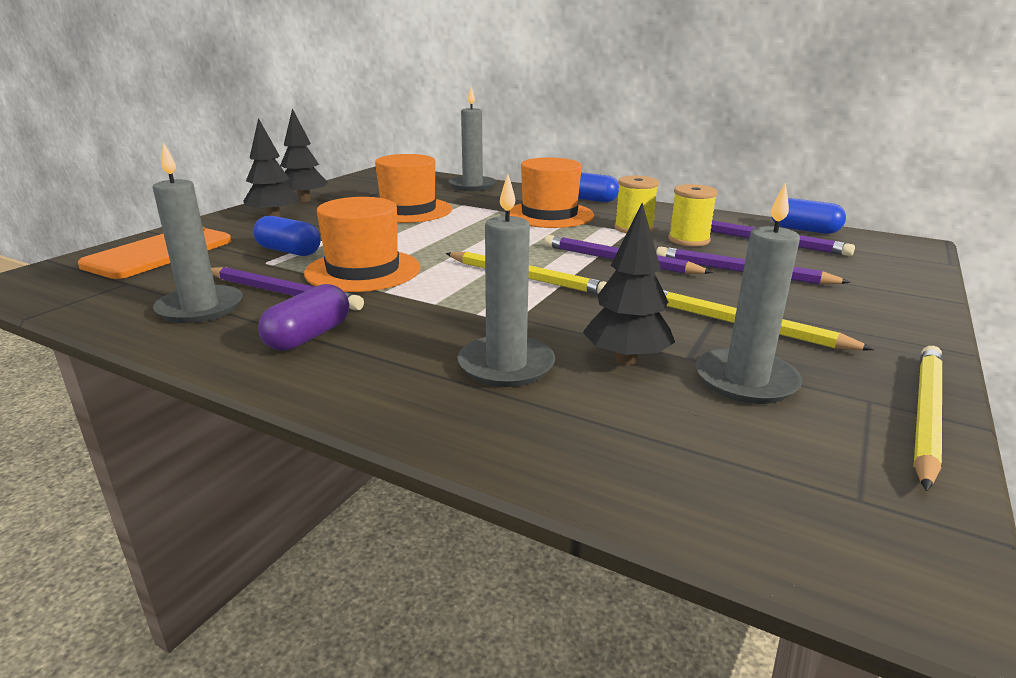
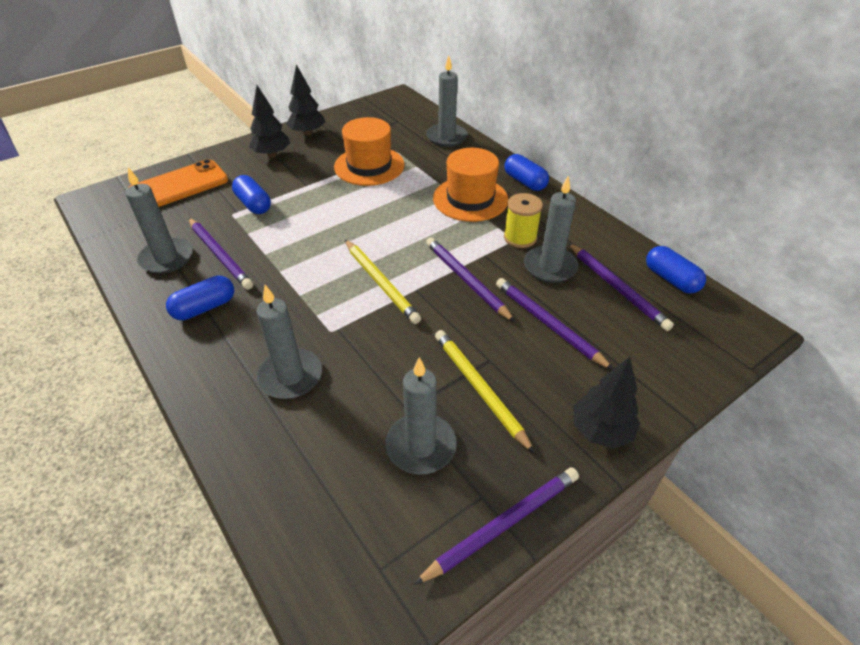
camera: 25 degrees right, 20 degrees up
purple capsule [258,284,349,351] -> blue capsule [166,276,234,320]
orange hat [304,197,420,292] -> none
black tree [583,203,675,365] -> black tree moved to [573,357,640,448]
yellow spool [668,184,718,246] -> grey candle [524,176,578,283]
yellow pencil [914,346,942,491] -> purple pencil [414,467,579,585]

